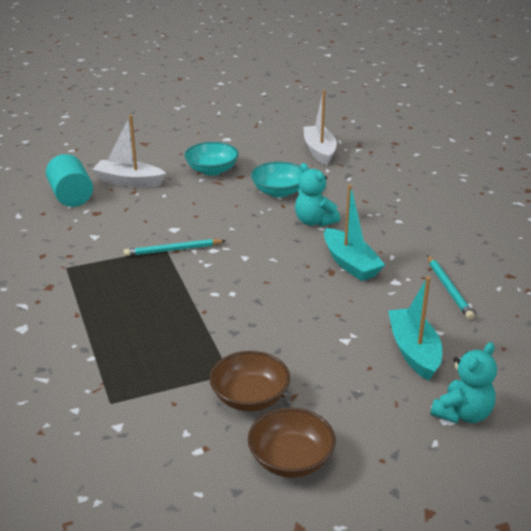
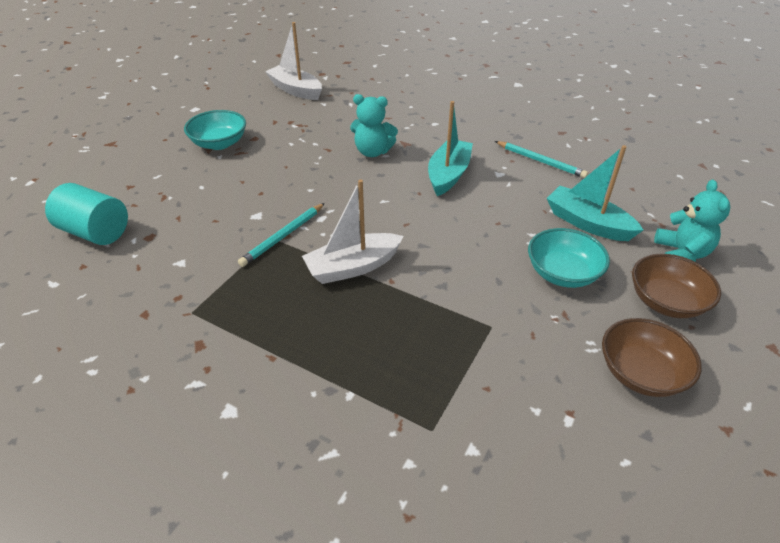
camera: 40 degrees left, 10 degrees up
white boat [92,115,166,187] -> white boat moved to [302,179,404,284]
brown bowl [209,351,290,411] -> brown bowl moved to [632,254,721,318]
turquoise bowl [251,162,302,198] -> turquoise bowl moved to [528,228,610,288]
turquoise boat [324,184,385,281] -> turquoise boat turned 90 degrees counterclockwise [428,101,473,196]

